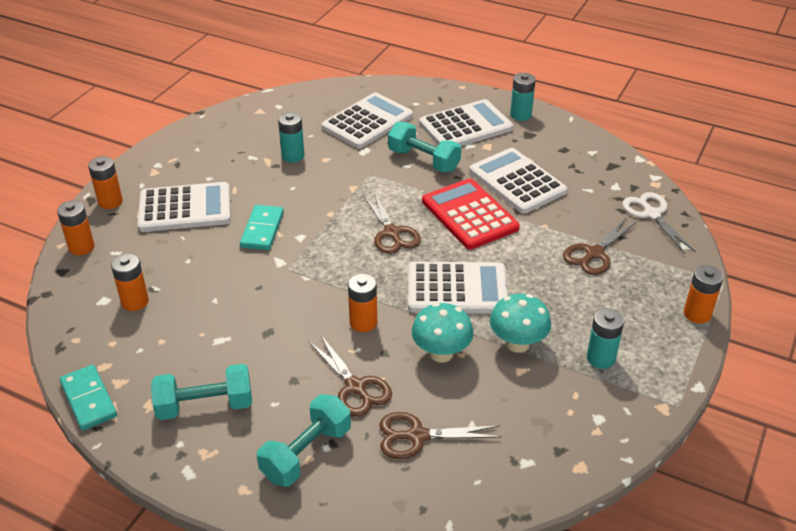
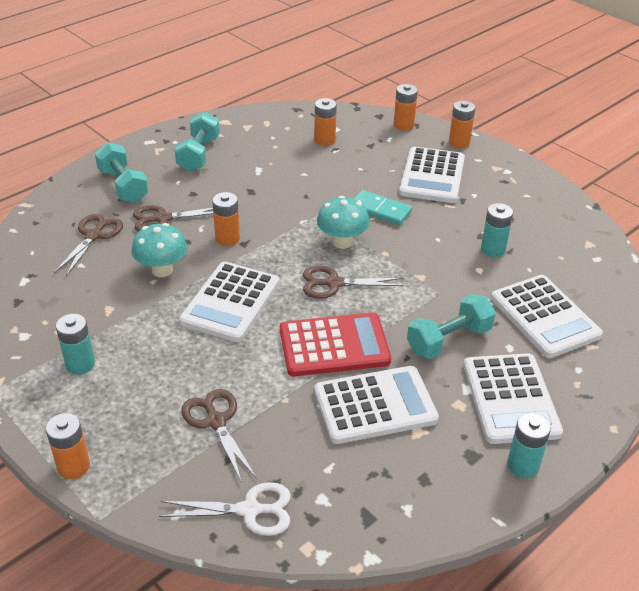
camera: 110 degrees right, 0 degrees up
turquoise domino [60,365,117,430] -> none
turquoise mushroom [490,294,551,353] -> turquoise mushroom moved to [317,196,370,249]

